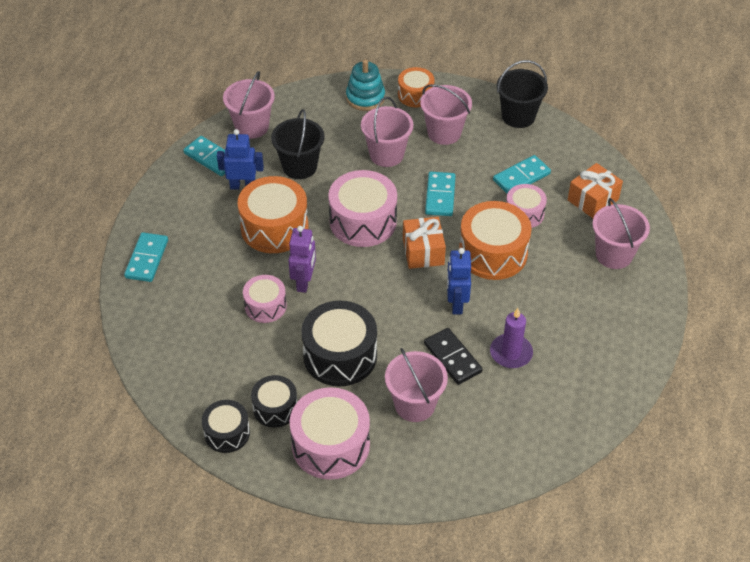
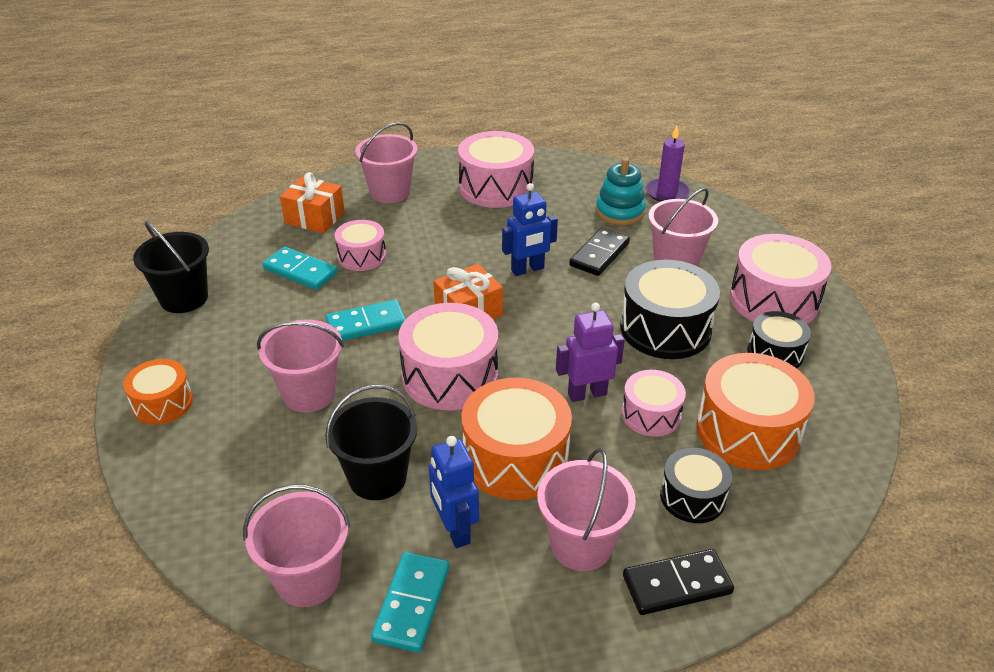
camera: 115 degrees left, 10 degrees down
turquoise domino [124,232,168,282] -> black domino [623,549,734,615]
black drum [202,400,250,453] -> black drum moved to [660,448,732,523]
turquoise stacking toy [346,60,385,111] -> turquoise stacking toy moved to [596,158,646,225]
pink bucket [420,84,472,145] -> pink bucket moved to [537,448,636,571]
orange drum [459,201,532,280] -> orange drum moved to [696,353,815,470]
purple candle [490,308,533,368] -> purple candle moved to [646,125,690,202]
none -> pink drum [458,131,534,208]

